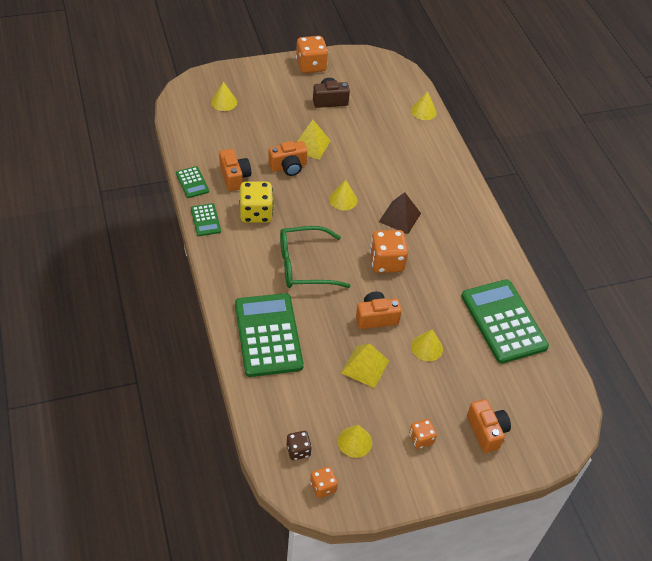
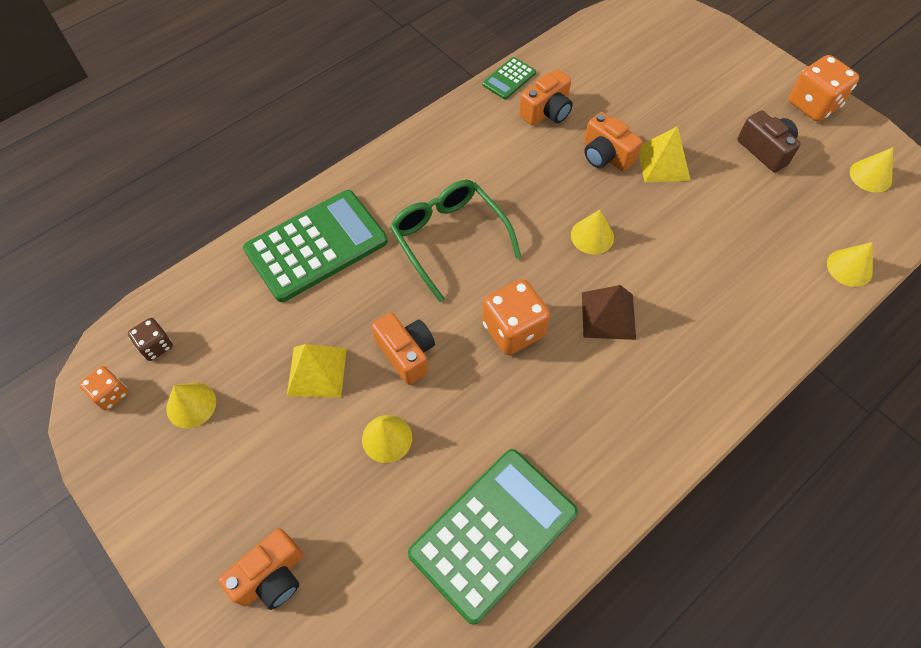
camera: 70 degrees right, 10 degrees up
green calculator [191,203,221,236] -> none
yellow cone [211,81,237,111] -> yellow cone moved to [850,147,893,192]
yellow dice [239,182,273,223] -> none
orange dice [409,419,437,449] -> none

